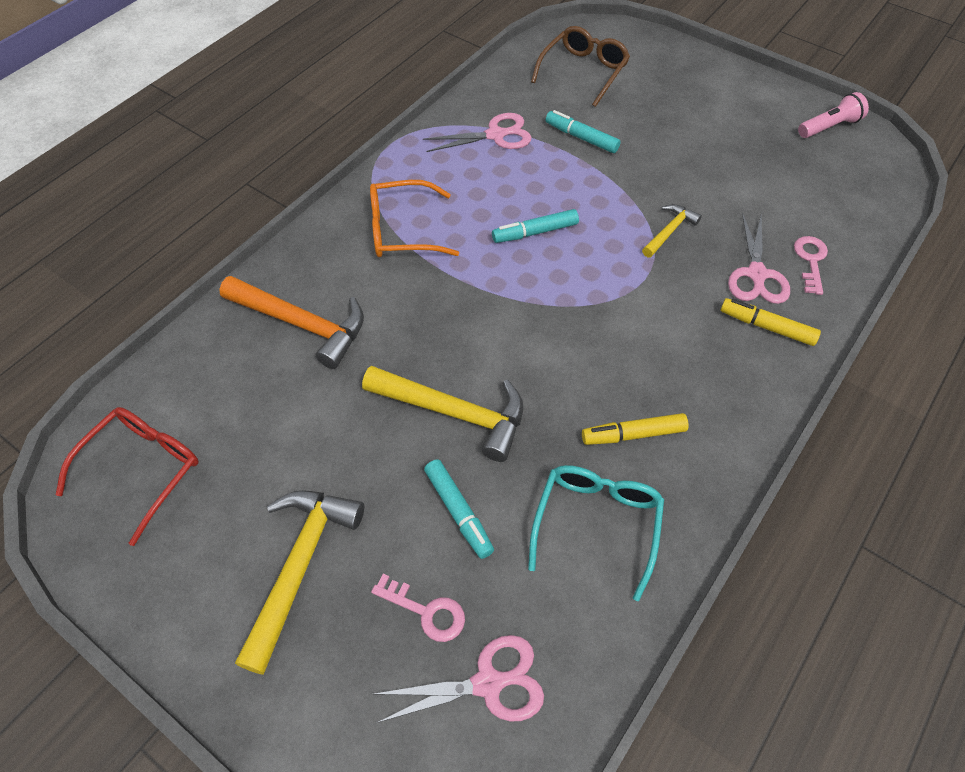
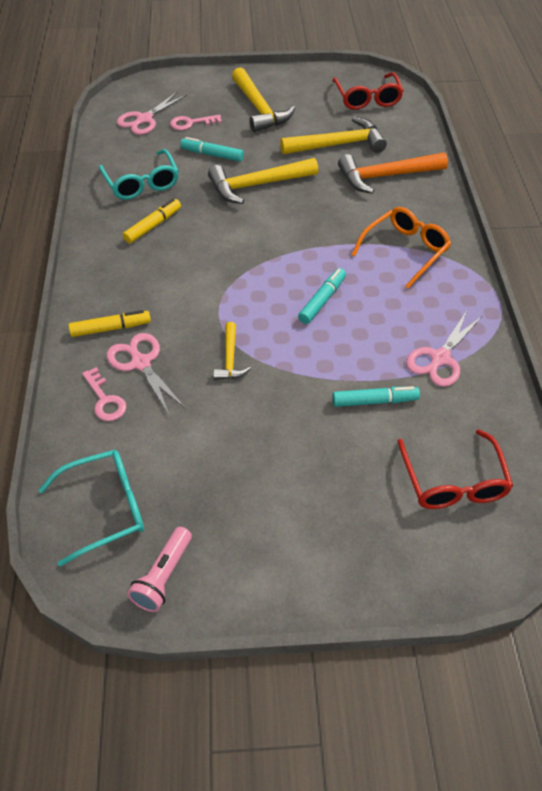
camera: 140 degrees right, 5 degrees down
brown glasses [531,26,630,107] -> red glasses [397,429,513,509]
none -> turquoise glasses [38,450,144,567]
none -> yellow hammer [280,117,387,154]

